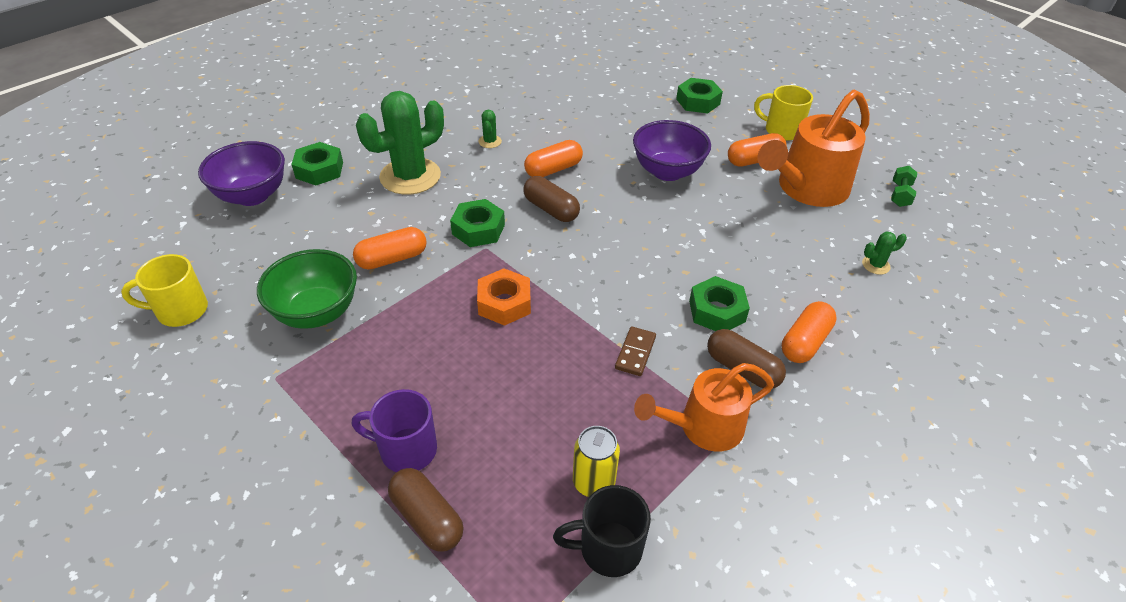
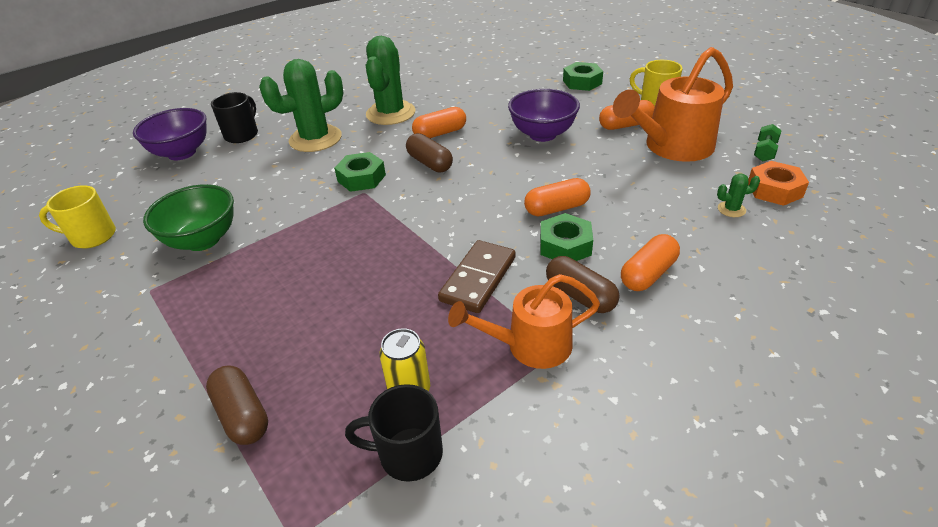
camera: 10 degrees right, 5 degrees down
green nut [291,142,343,186] -> black mug [211,92,258,143]
purple mug [352,389,437,472] -> none
orange capsule [353,227,427,270] -> orange capsule moved to [524,178,591,216]
orange nut [477,268,531,326] -> orange nut moved to [748,161,809,206]
green cactus [479,110,502,148] -> green cactus [366,36,416,125], size x2.46
brown domino [615,326,656,376] -> brown domino [438,240,516,313], size x1.69

